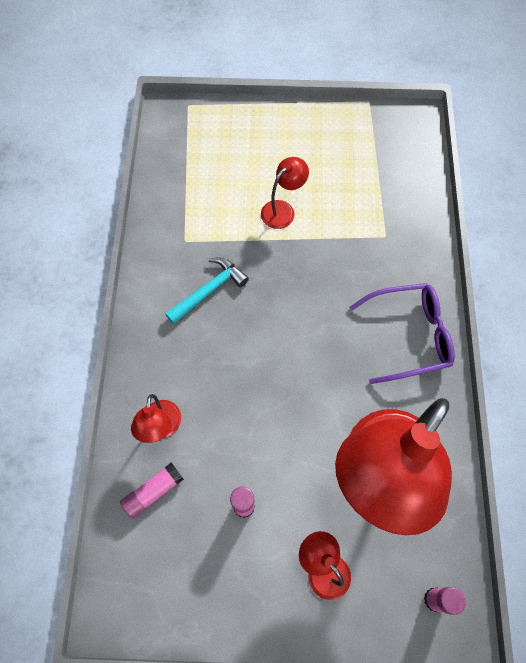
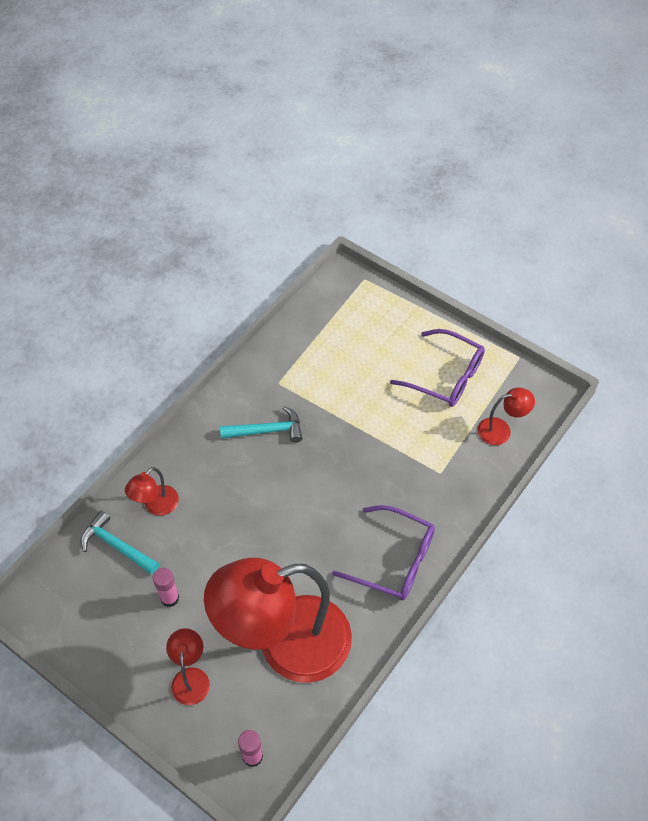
camera: 35 degrees right, 10 degrees down
pink glue stick [120,462,184,519] -> turquoise hammer [81,511,159,575]
red lamp [261,157,309,229] -> red lamp moved to [478,387,535,445]
none -> purple glasses [390,329,485,407]

